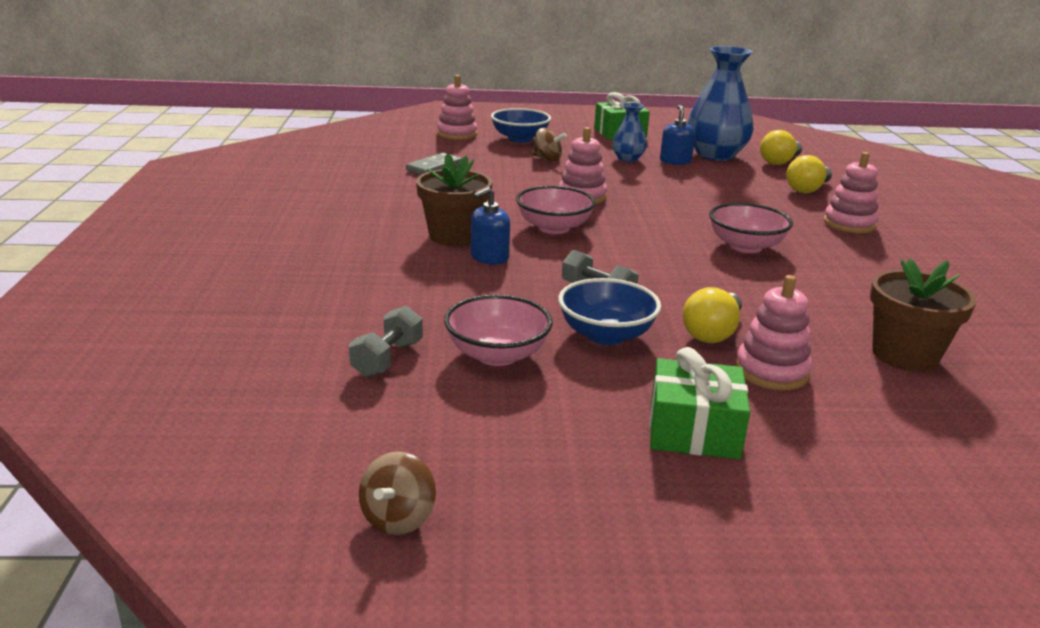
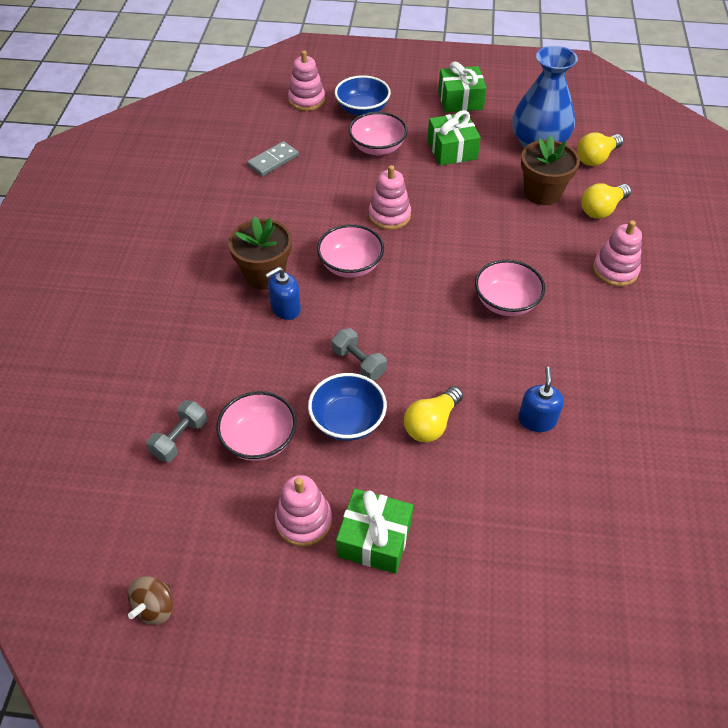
camera: 10 degrees right, 25 degrees up
brown spinning top [531,128,567,161] -> pink bowl [349,112,408,155]
blue vase [612,103,647,162] -> green gift [427,110,481,166]
blue soap dispenser [660,105,695,165] -> blue soap dispenser moved to [518,367,564,432]
pink stacking toy [735,275,812,390] -> pink stacking toy moved to [275,475,332,547]
brown flower pot [870,259,976,372] -> brown flower pot moved to [521,135,580,205]

